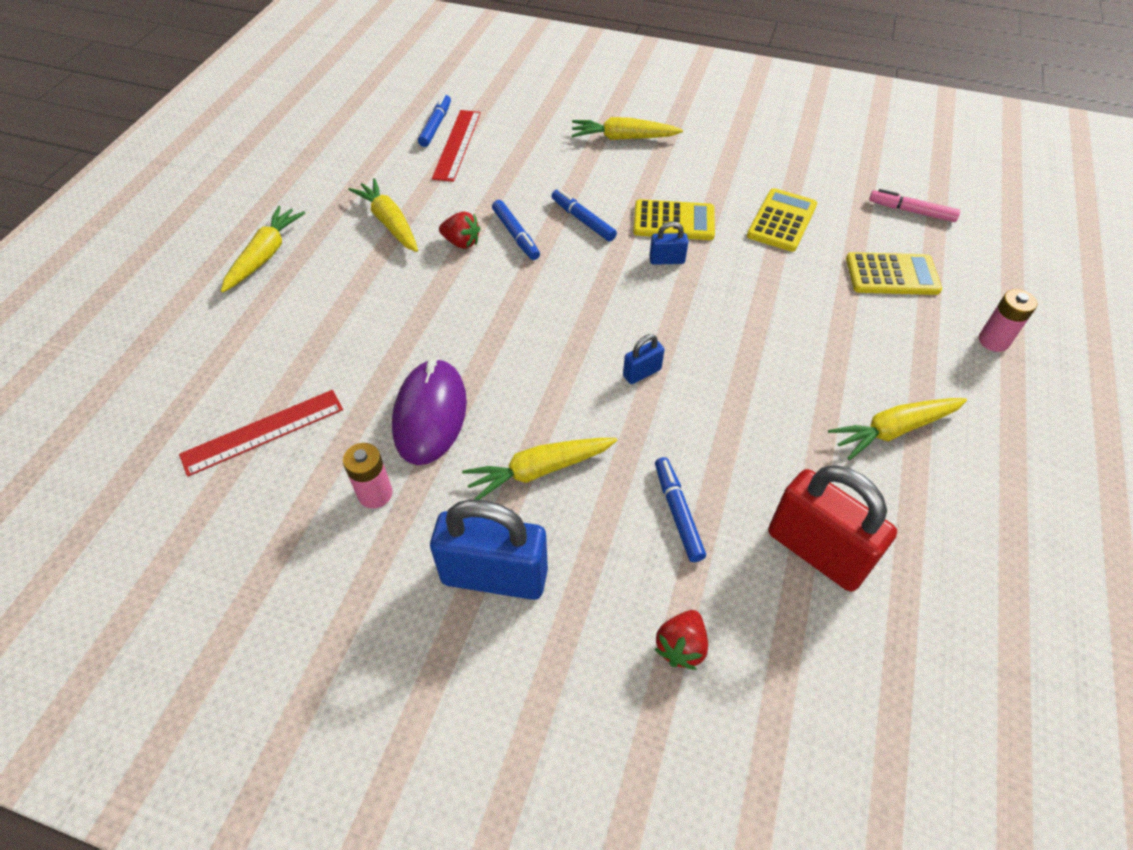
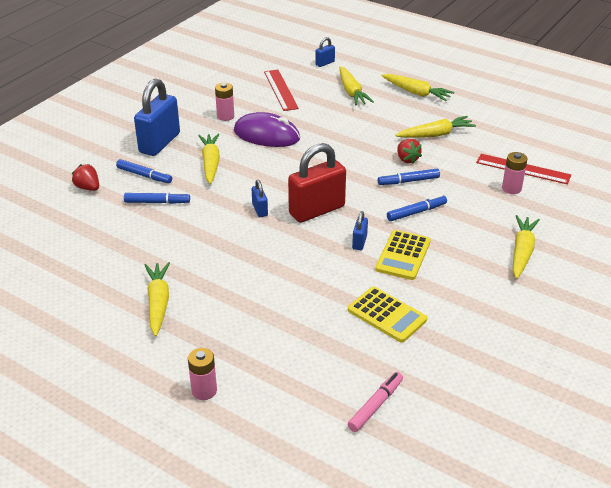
camera: 105 degrees right, 15 degrees down
blue marker [418,94,451,147] -> blue marker moved to [116,159,172,183]
red strawberry [439,211,480,249] -> red strawberry turned 60 degrees counterclockwise [397,139,422,164]
red padlock [768,465,897,592] -> red padlock moved to [288,143,346,223]
yellow calculator [846,252,942,295] -> none
none -> blue padlock [315,37,335,67]
none -> yellow carrot [339,66,374,105]
none -> pink battery [502,152,527,194]

